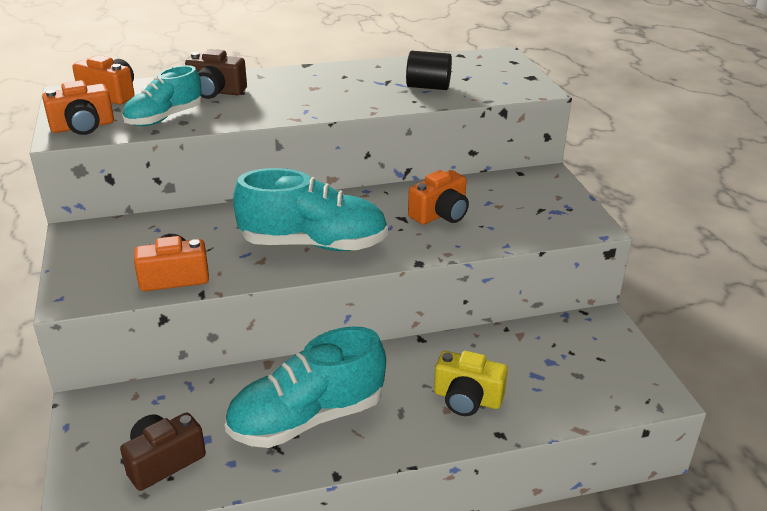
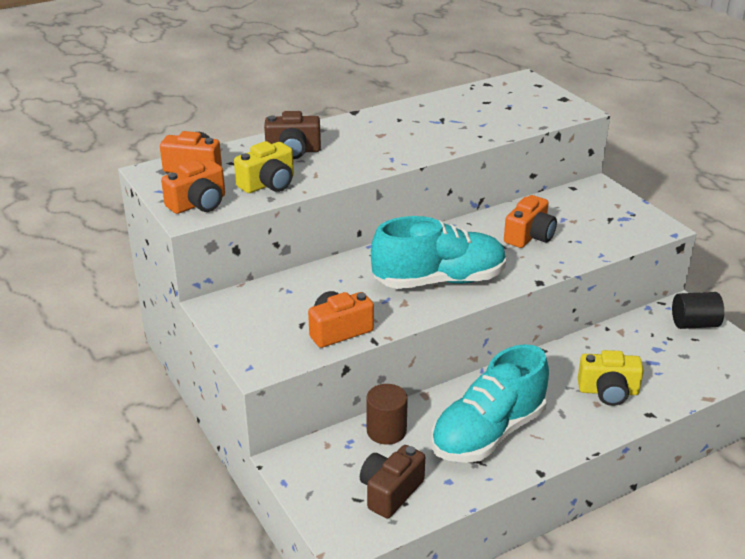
camera: 15 degrees left, 0 degrees up
turquoise shoe [122,65,202,126] -> yellow camera [234,141,294,193]
black cylinder [406,51,452,90] -> black cylinder moved to [672,292,724,329]
none -> brown cylinder [366,384,408,445]

